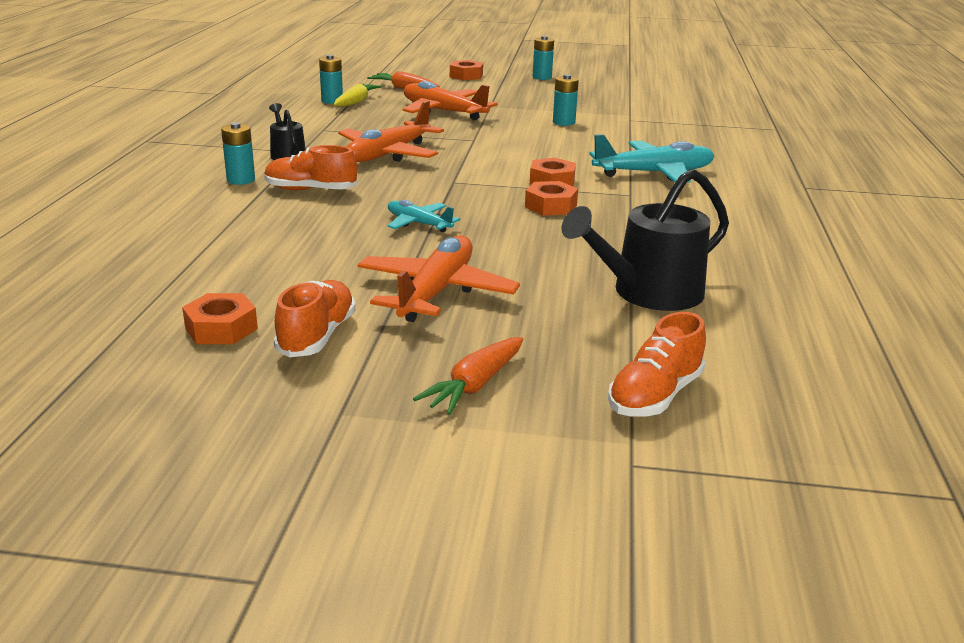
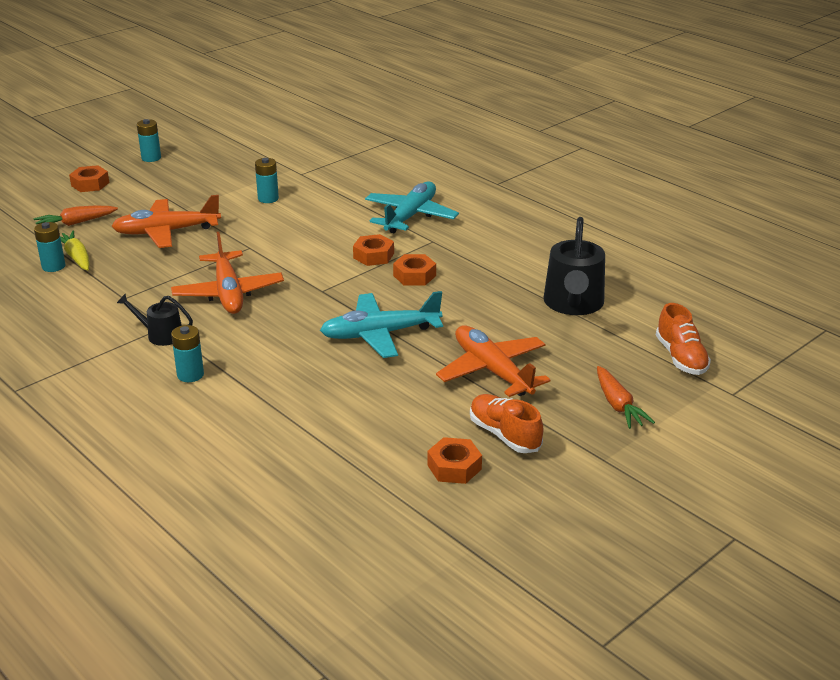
camera: 50 degrees left, 5 degrees up
orange shoe [264,145,357,190] -> none
turquoise plane [387,200,460,232] -> turquoise plane [320,291,443,358], size x1.79

